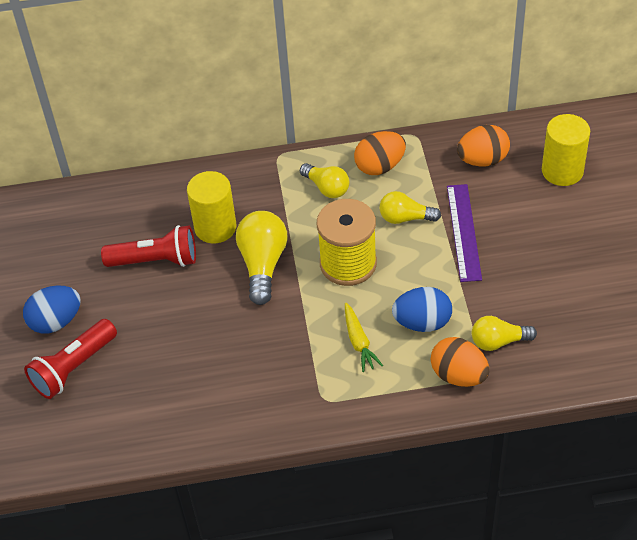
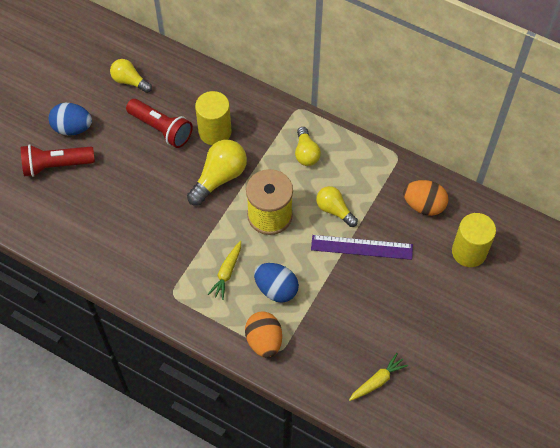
camera: 35 degrees right, 10 degrees up
orange egg [354,131,406,175] -> none
purple ruler [447,184,482,282] -> purple ruler turned 60 degrees clockwise [311,235,413,260]
yellow light bulb [472,316,537,351] -> yellow light bulb moved to [110,59,152,93]
none -> yellow carrot [349,353,408,401]

